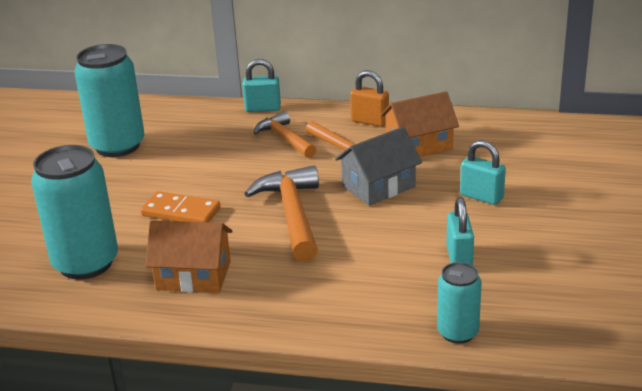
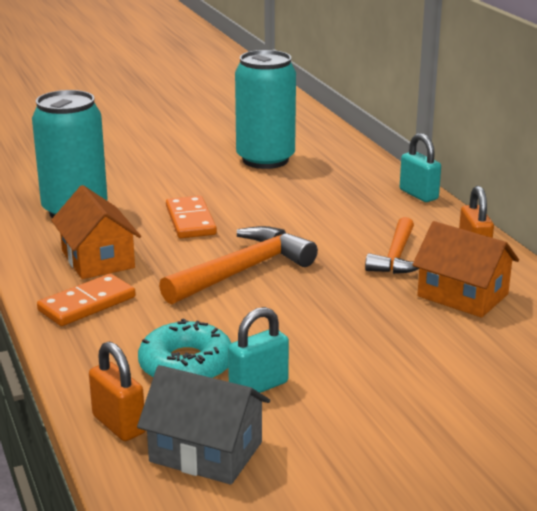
camera: 55 degrees right, 5 degrees down
orange hammer [253,111,316,158] -> none
grey house [335,127,422,205] -> grey house moved to [137,365,270,485]
turquoise can [437,262,482,344] -> orange padlock [89,341,145,441]
turquoise padlock [460,140,506,205] -> none
none -> orange domino [37,274,135,326]
none -> turquoise donut [138,319,231,378]

